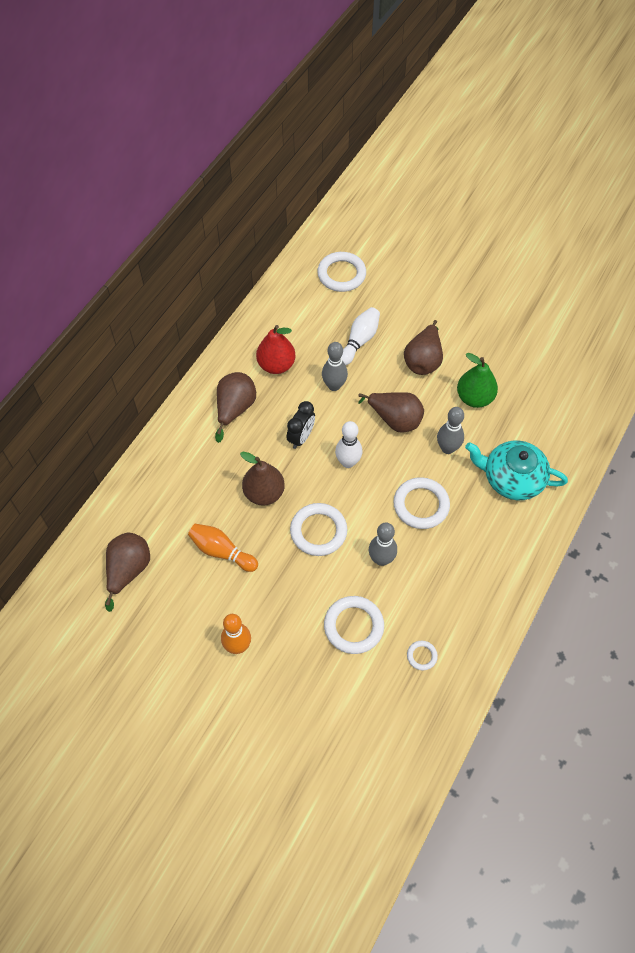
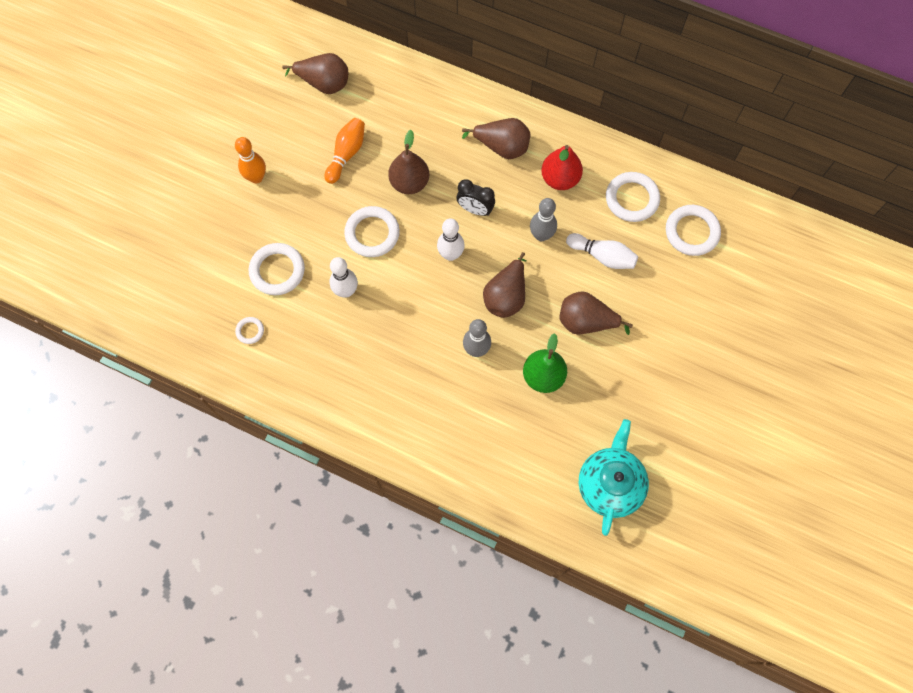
camera: 85 degrees right, 10 degrees up
grey bowling pin [369,523,397,566] -> white bowling pin [330,257,358,298]
white ring [393,477,450,529] -> white ring moved to [606,172,660,222]
turquoise teapot [465,440,568,500] -> turquoise teapot moved to [579,419,649,536]

